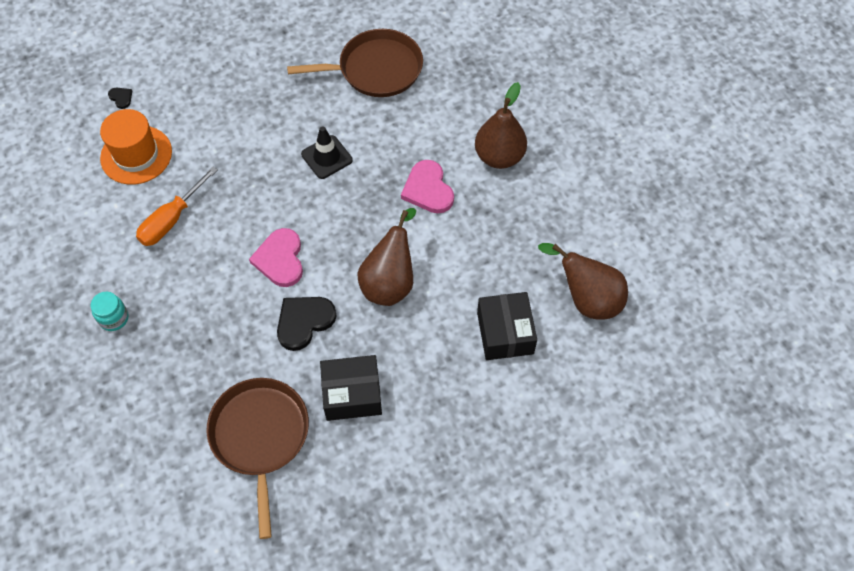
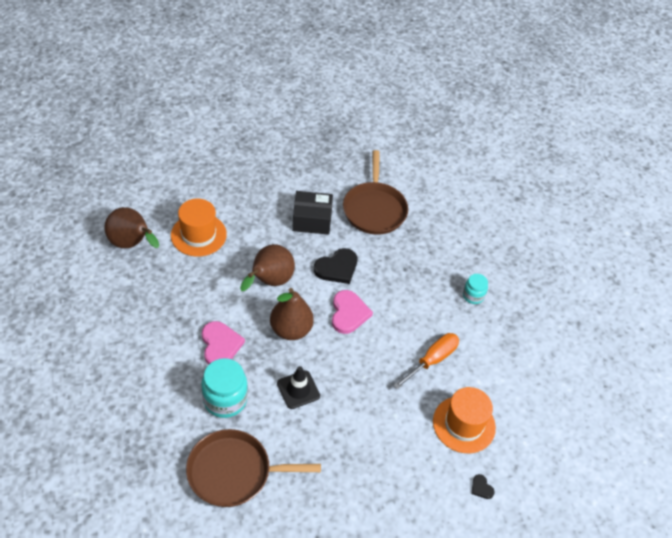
camera: 175 degrees left, 10 degrees down
brown pear [475,82,527,169] -> brown pear moved to [270,288,314,340]
black box [477,292,537,360] -> orange hat [171,199,227,257]
none -> turquoise jar [201,358,248,418]

